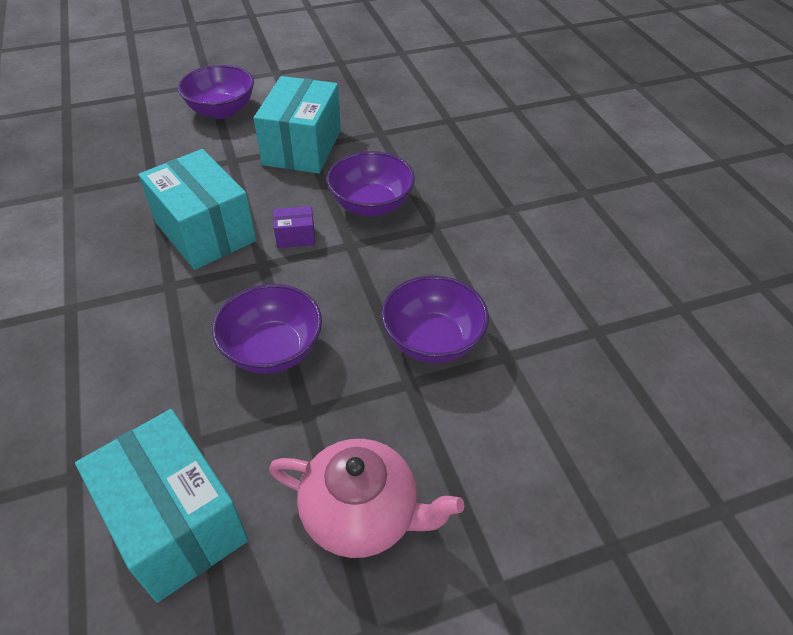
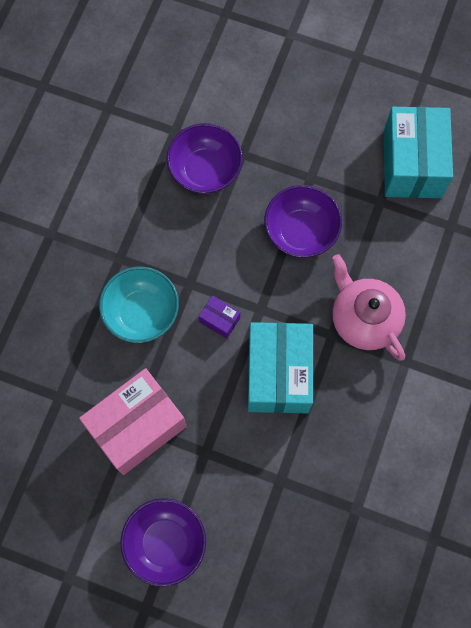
camera: 140 degrees left, 25 degrees up
turquoise box [253,76,341,174] -> pink box [79,368,187,475]
pink teapot [269,439,464,558] -> pink teapot moved to [332,254,406,361]
purple bowl [327,151,415,216] -> turquoise bowl [99,267,179,343]

